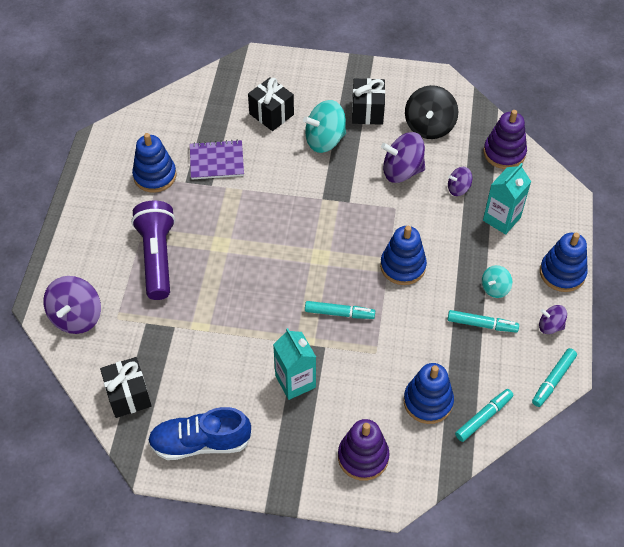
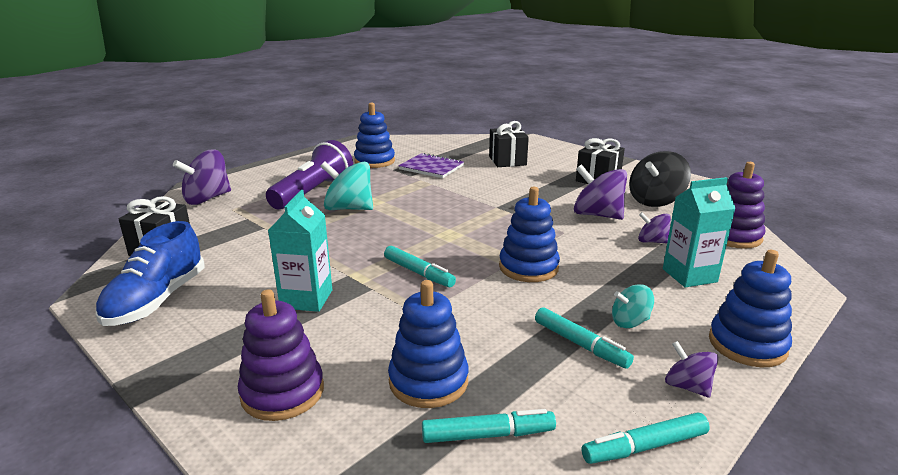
camera: 35 degrees right, 30 degrees down
blue shoe [148,407,252,460] -> blue shoe turned 105 degrees counterclockwise [96,221,205,326]
turquoise spinning top [303,100,346,153] -> turquoise spinning top moved to [321,161,373,210]

